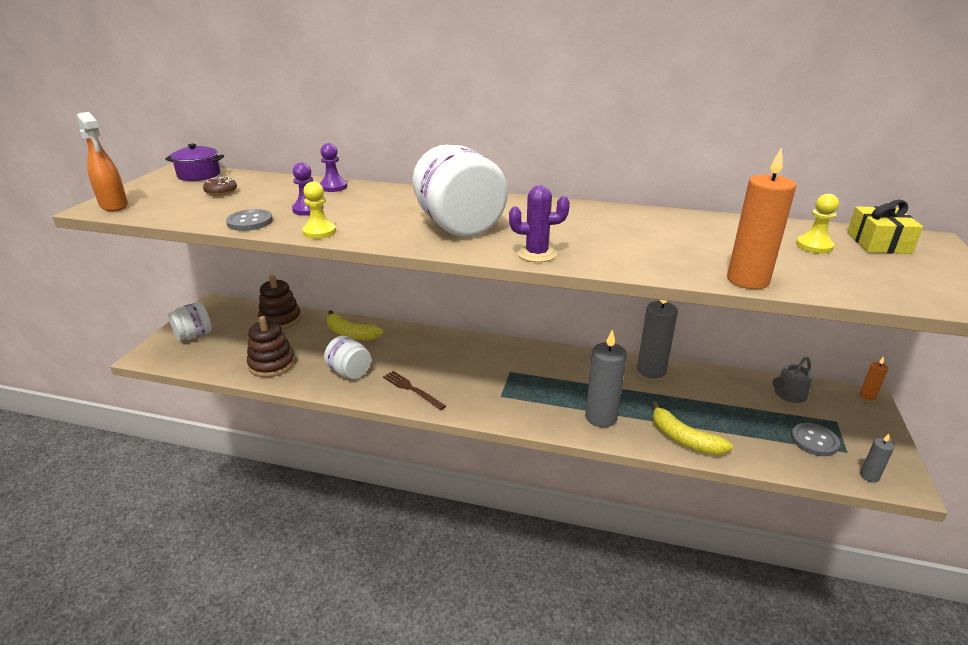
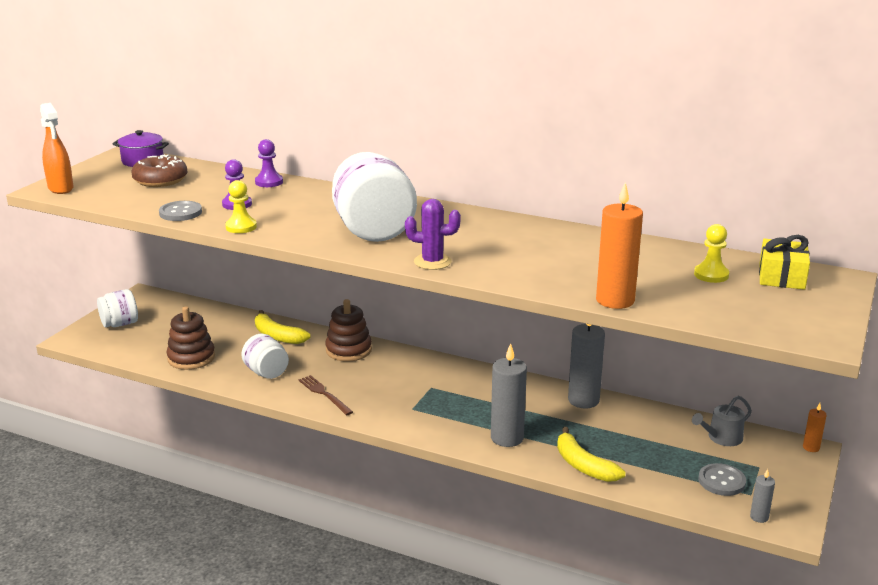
camera: 10 degrees right, 5 degrees down
brown donut [203,177,237,196] -> brown donut [131,154,187,187], size x1.73
brown stacking toy [258,275,301,329] -> brown stacking toy moved to [325,299,372,362]

